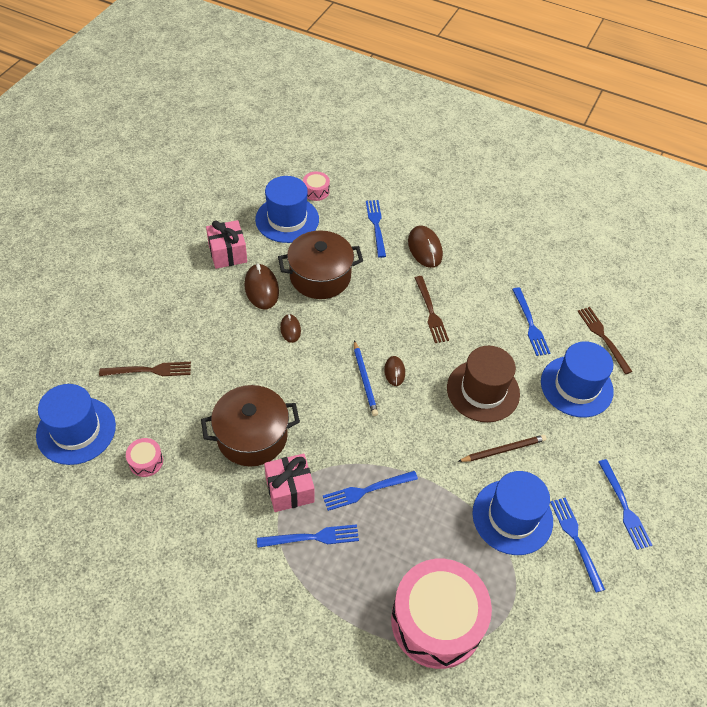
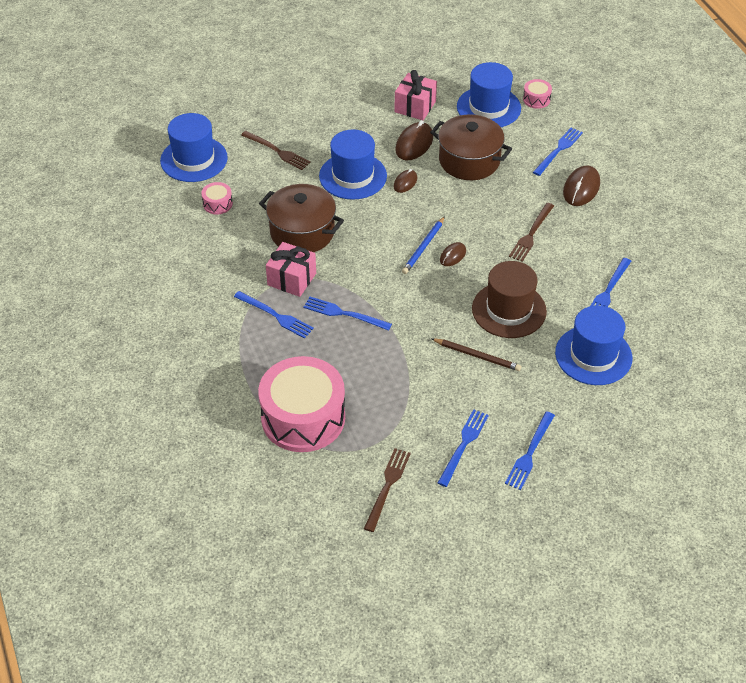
camera: 45 degrees right, 5 degrees down
blue hat [472,471,553,555] -> blue hat moved to [319,129,387,200]
brown fork [577,307,633,374] -> brown fork moved to [364,448,411,532]

